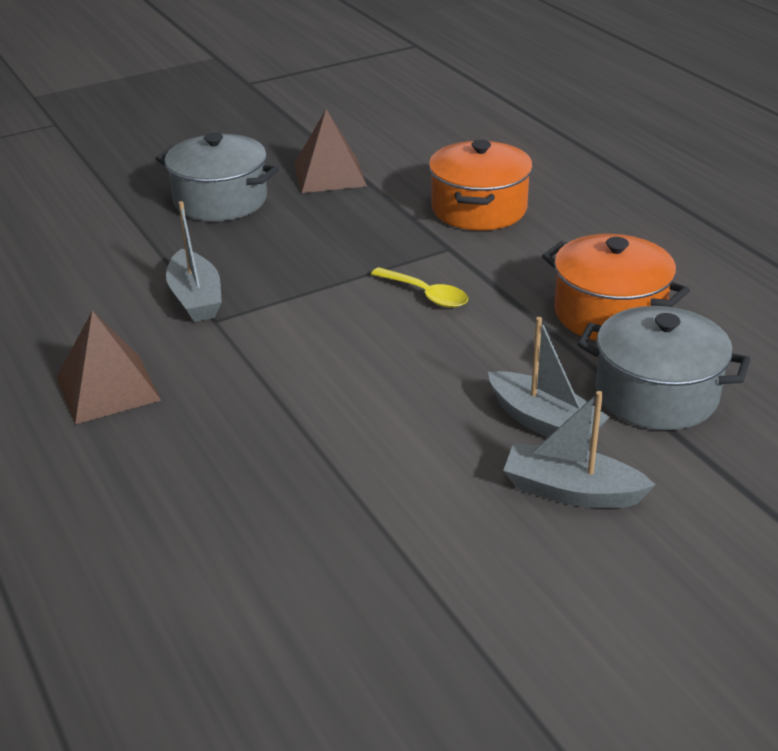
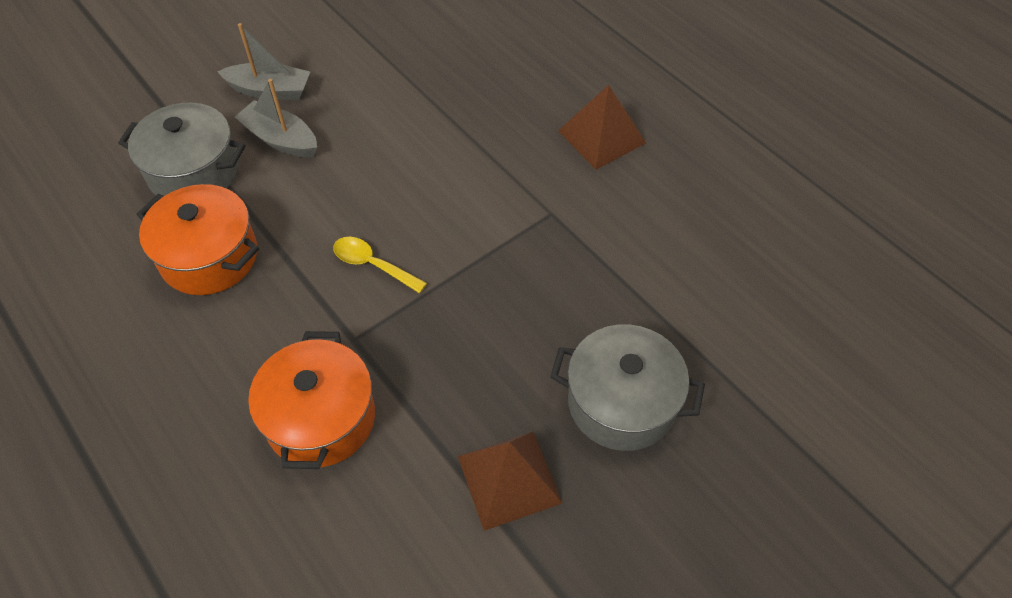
camera: 170 degrees right, 20 degrees up
grey boat [166,201,222,322] -> none

